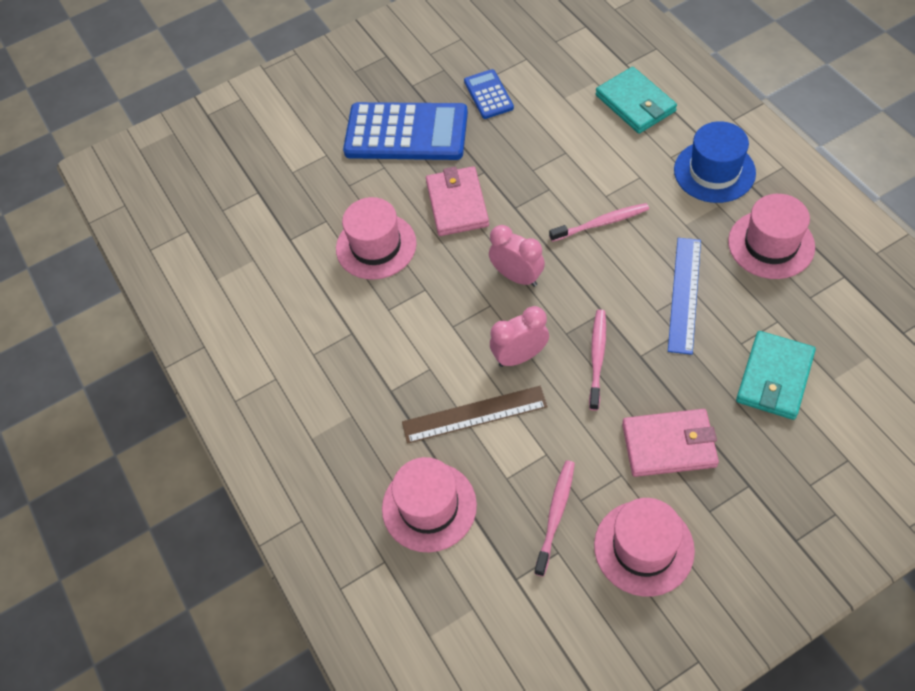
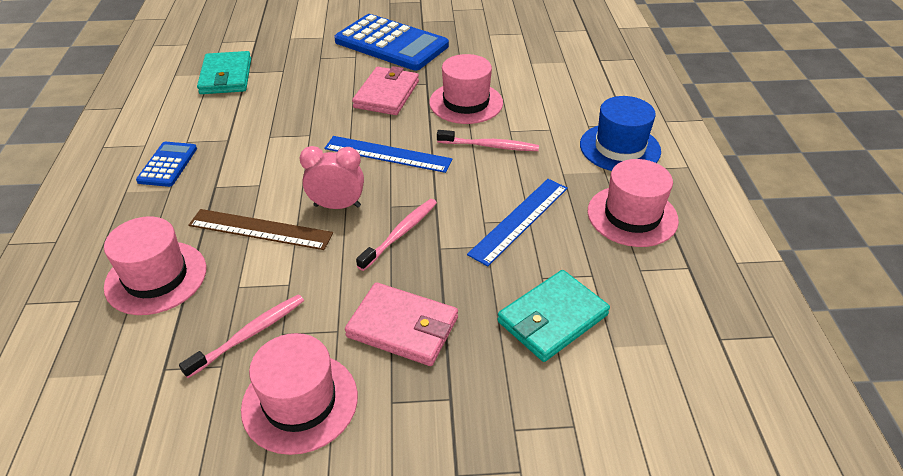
camera: 20 degrees right, 15 degrees down
pink hat [336,197,417,280] -> pink hat moved to [429,54,503,124]
blue calculator [464,69,514,119] -> blue calculator moved to [136,142,197,187]
pink clock [489,225,545,287] -> blue ruler [324,136,453,173]
turquoise wallet [596,67,677,134] -> turquoise wallet moved to [197,51,251,94]

